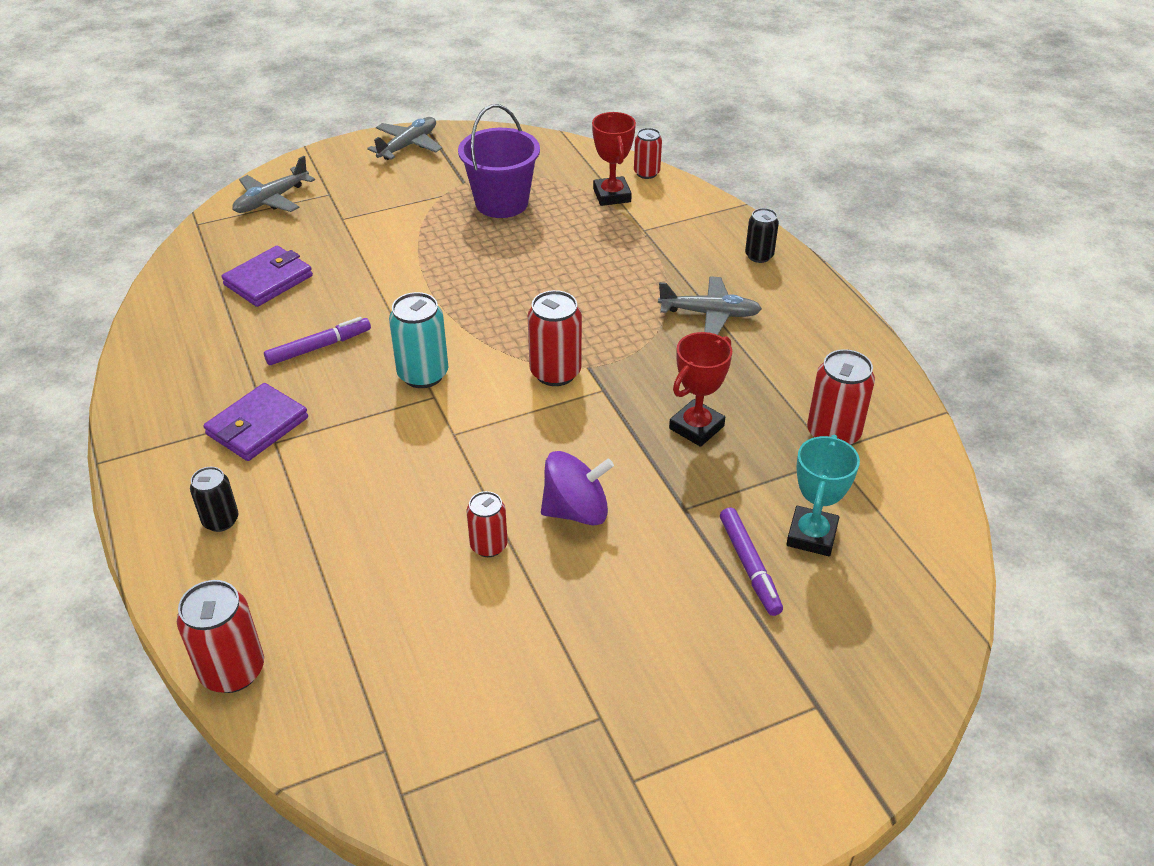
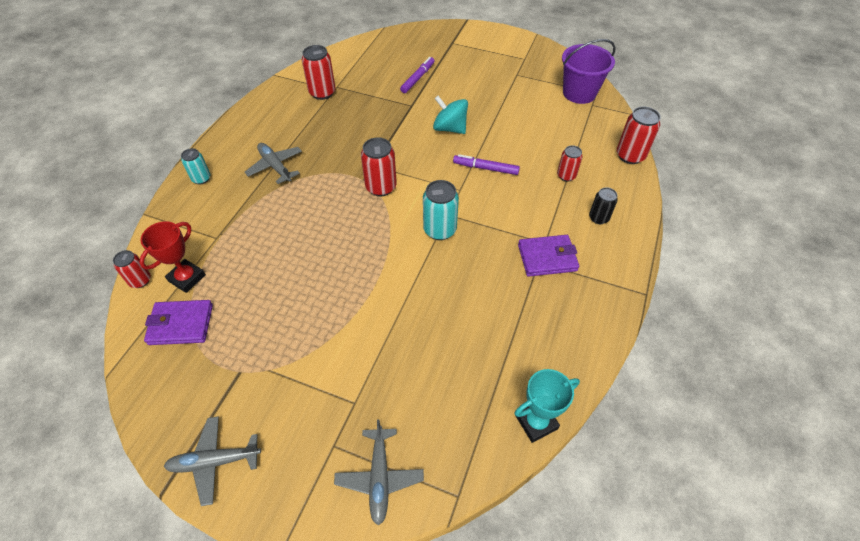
camera: 135 degrees left, 10 degrees up
purple wallet [222,246,313,307] -> purple wallet moved to [144,300,213,345]
grey plane [232,156,315,213] -> grey plane turned 90 degrees clockwise [334,420,424,526]
purple marker [264,317,371,365] -> purple marker moved to [453,154,520,175]
purple bucket [458,104,540,218] -> purple bucket moved to [562,39,616,104]
red can [467,491,508,557] -> red can moved to [557,145,583,182]
purple spinning top [541,451,614,525] -> turquoise spinning top [433,96,468,134]
red trophy [669,332,732,447] -> none
black can [745,208,779,263] -> turquoise can [181,148,210,184]
turquoise trophy [786,435,860,556] -> turquoise trophy moved to [514,369,580,443]

